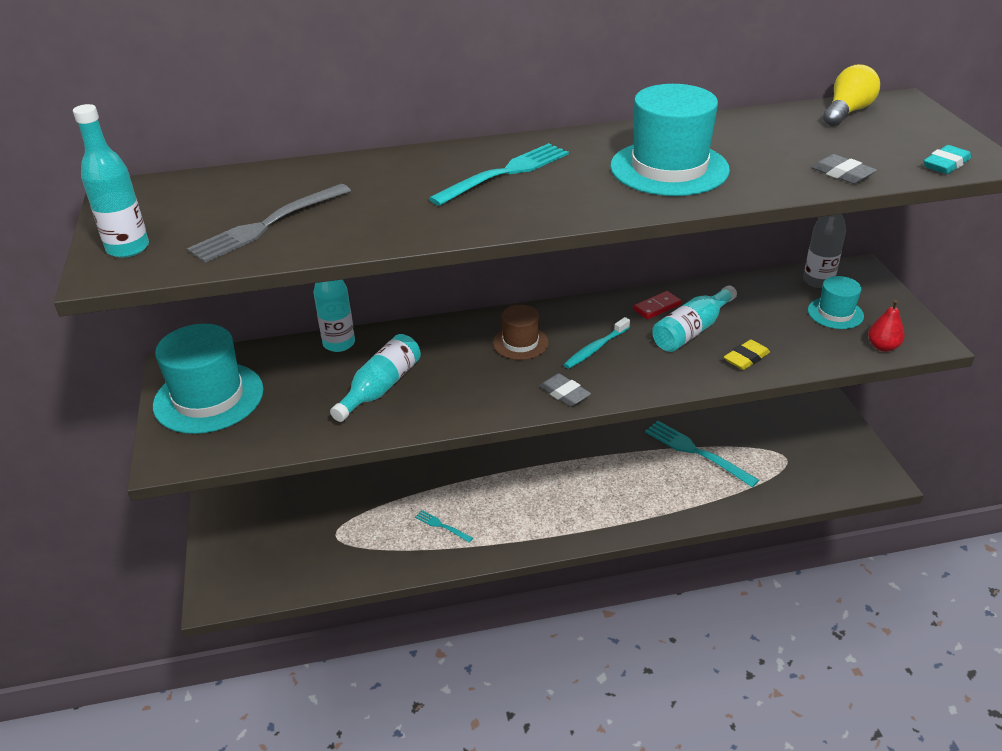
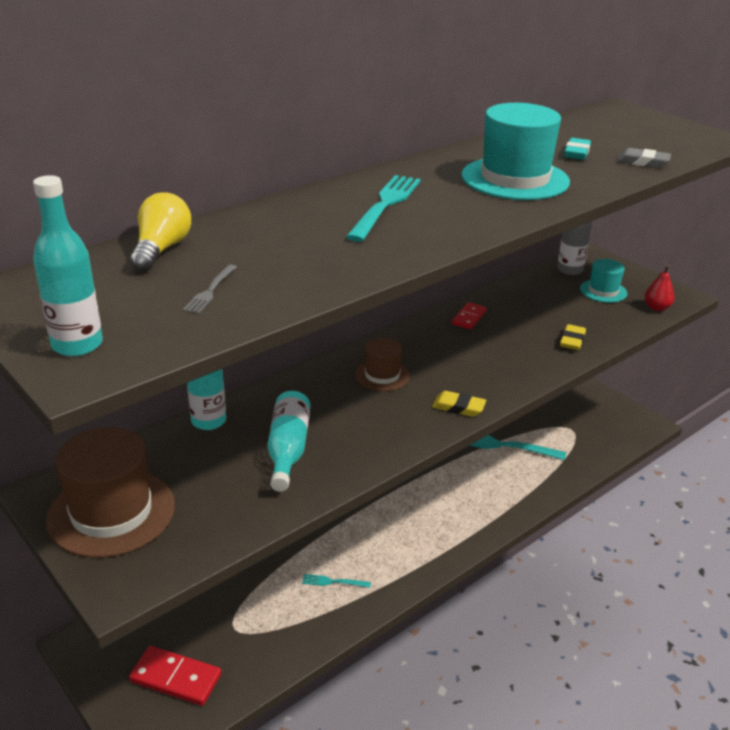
camera: 30 degrees left, 5 degrees down
turquoise hat [153,324,264,434] -> brown hat [46,427,175,558]
grey fork [187,184,351,263] -> grey fork [183,265,237,314], size x0.49
grey eraser [539,373,591,407] -> yellow eraser [432,391,486,417]
turquoise toothbrush [564,317,630,369] -> none
turquoise bottle [652,285,737,352] -> none
yellow light bulb [823,64,880,126] -> yellow light bulb moved to [130,193,191,272]
turquoise eraser [924,145,971,174] -> turquoise eraser moved to [564,138,591,160]
none -> red domino [129,646,221,706]

